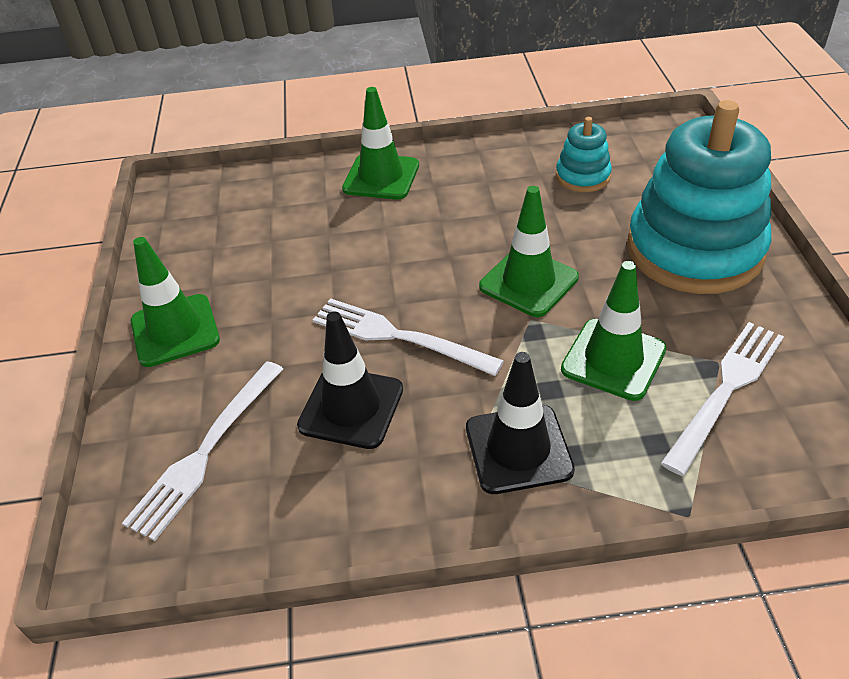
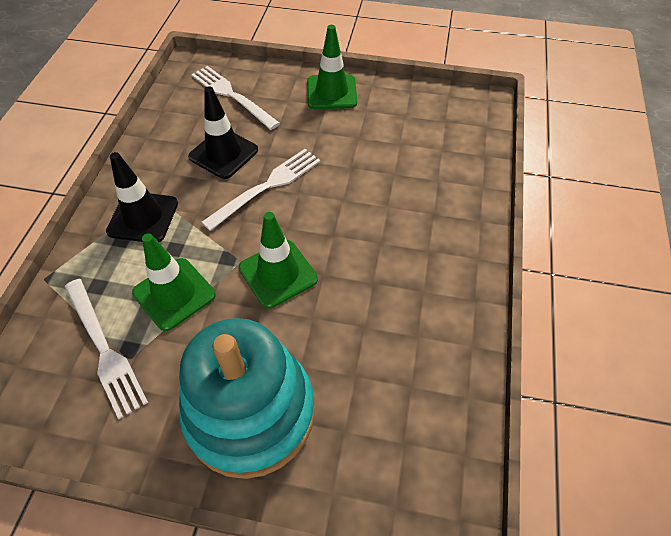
camera: 105 degrees right, 10 degrees up
green traffic cone [342,87,419,199] -> none
turquoise stacking toy [556,117,612,192] -> none

